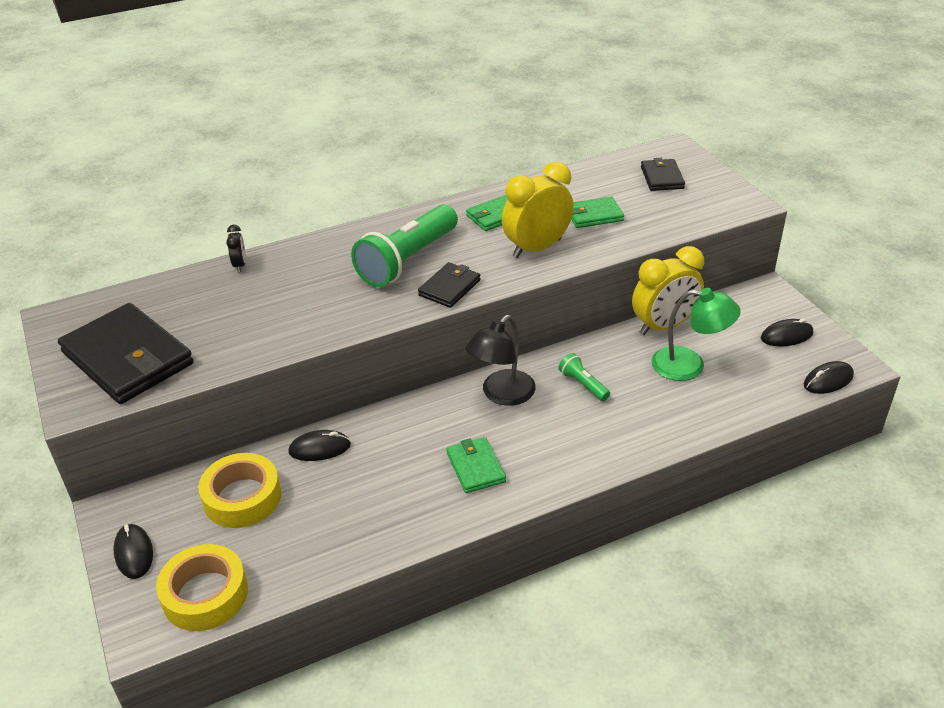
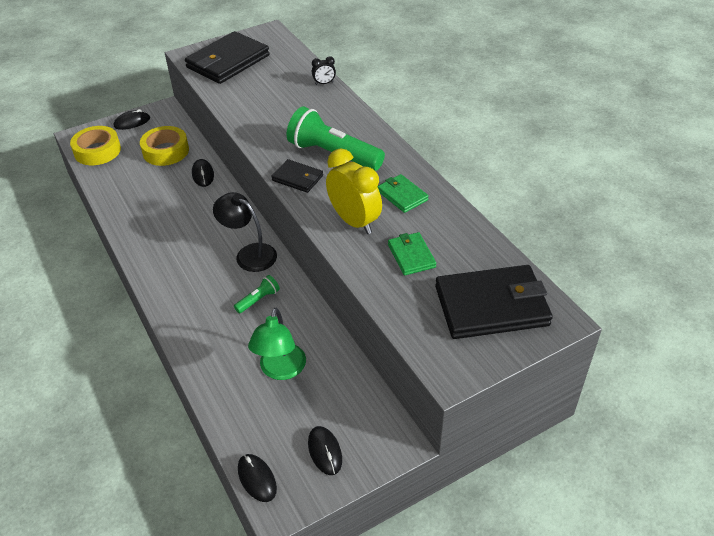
camera: 85 degrees right, 5 degrees up
green wallet [447,437,506,493] -> none
yellow clock [632,246,704,335] -> none
black wallet [641,158,685,191] -> black wallet [435,265,553,339], size x1.97

